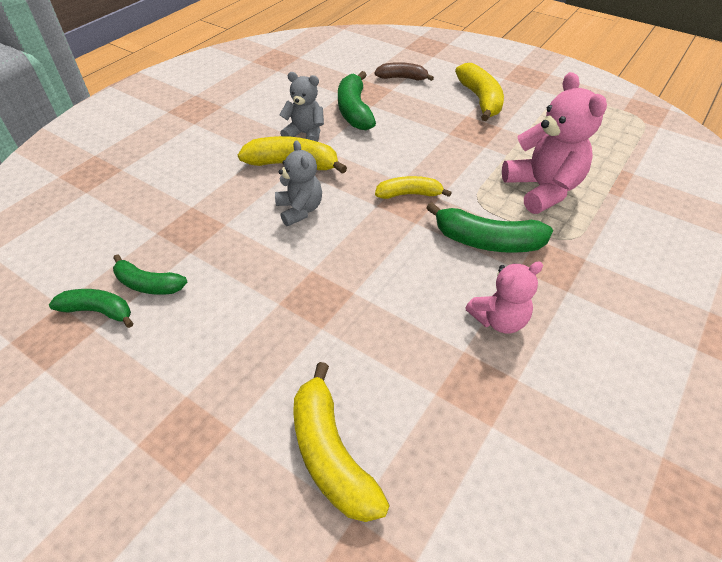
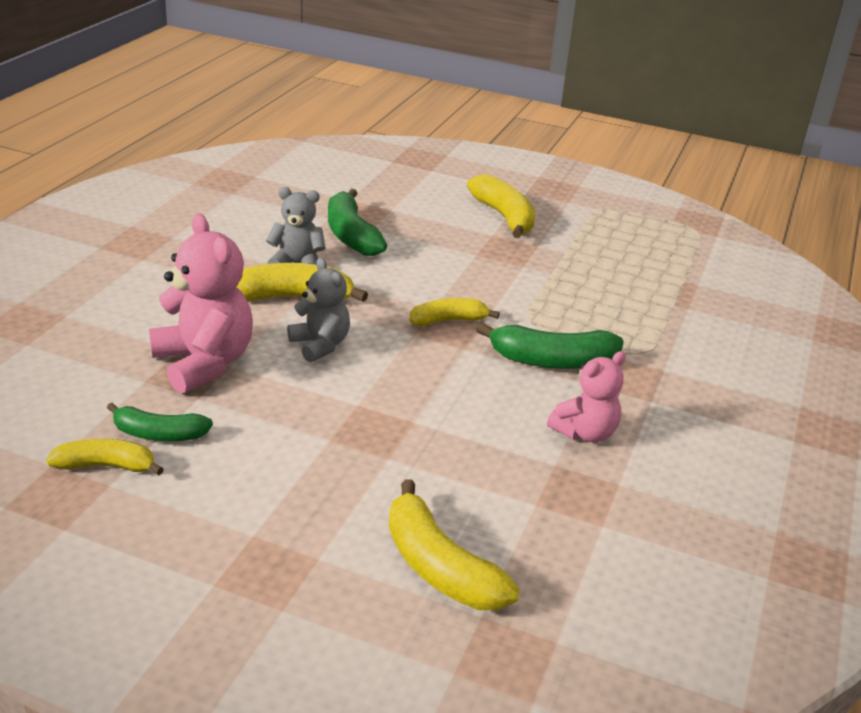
camera: 15 degrees left, 15 degrees down
green banana [49,289,133,328] -> yellow banana [46,439,164,475]
brown banana [375,62,434,81] -> none
pink teddy bear [502,72,607,214] -> pink teddy bear moved to [149,213,253,394]

